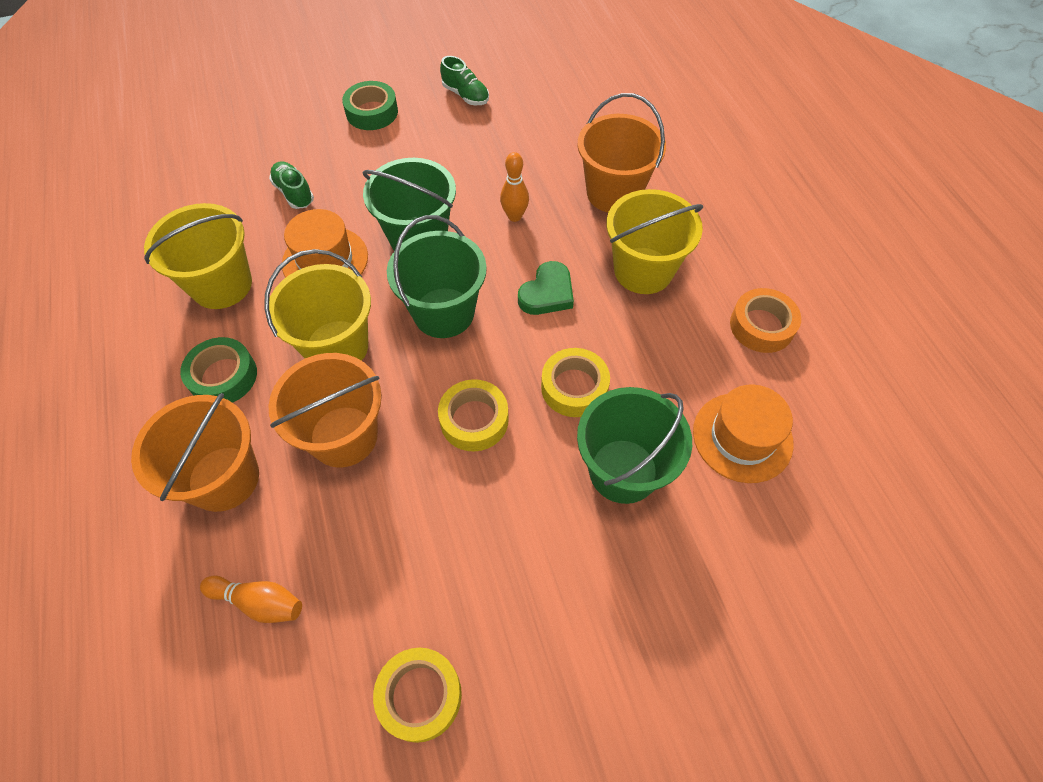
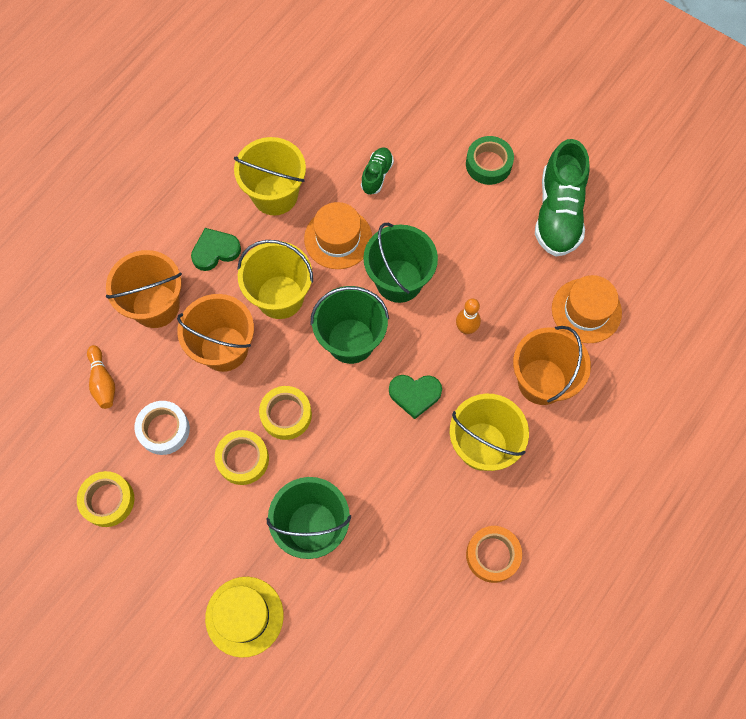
camera: 55 degrees right, 10 degrees up
green tape [180,337,257,403] -> green heart [191,228,241,271]
green shoe [440,56,489,105] -> green shoe [535,139,589,257], size x2.00
yellow tape [541,348,610,417] -> yellow tape moved to [215,430,269,485]
orange hat [693,384,794,483] -> orange hat moved to [552,275,622,343]
none -> white tape [134,401,190,455]
none -> yellow hat [205,577,284,658]

